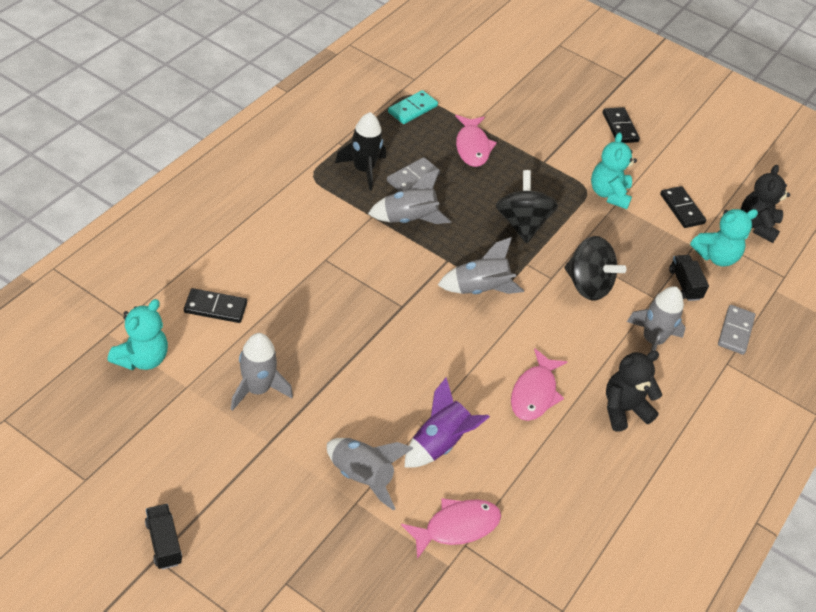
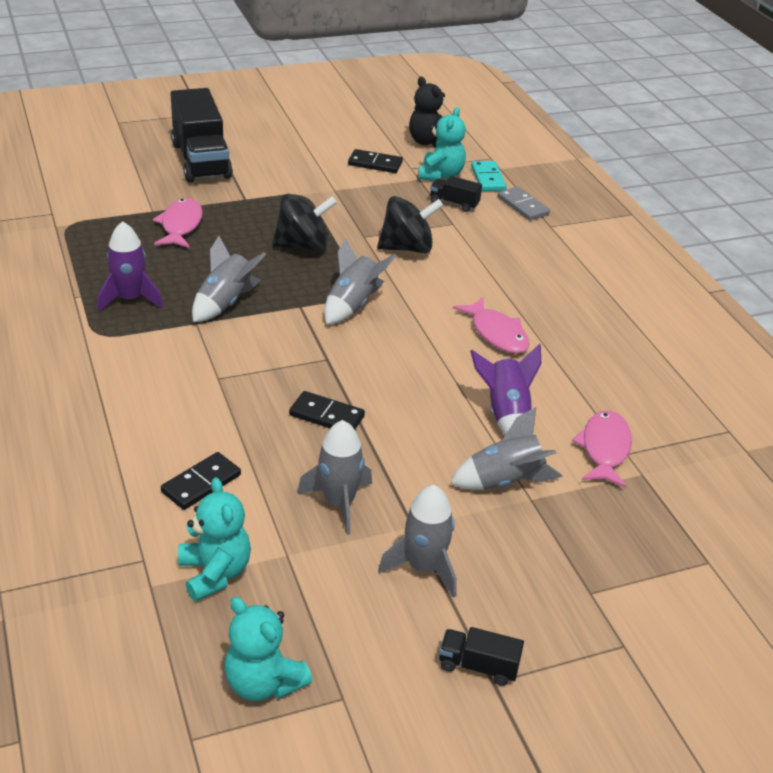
camera: 50 degrees left, 10 degrees down
black rocket [335,112,386,191] -> purple rocket [97,221,163,312]
grey domino [387,157,440,192] -> none
turquoise domino [388,90,438,124] -> turquoise domino moved to [471,161,506,191]
pink fish [455,115,497,167] -> pink fish turned 120 degrees counterclockwise [153,198,203,248]
black spinning top [496,170,558,243] -> black spinning top turned 135 degrees clockwise [272,194,337,251]
turquoise teddy bear [591,133,637,209] -> turquoise teddy bear moved to [224,597,312,701]
black domino [603,107,640,143] -> black domino moved to [289,391,365,430]
black teddy bear [606,351,662,431] -> none
grey rocket [627,287,686,352] -> grey rocket moved to [378,485,457,598]
none -> black truck [170,88,233,183]

